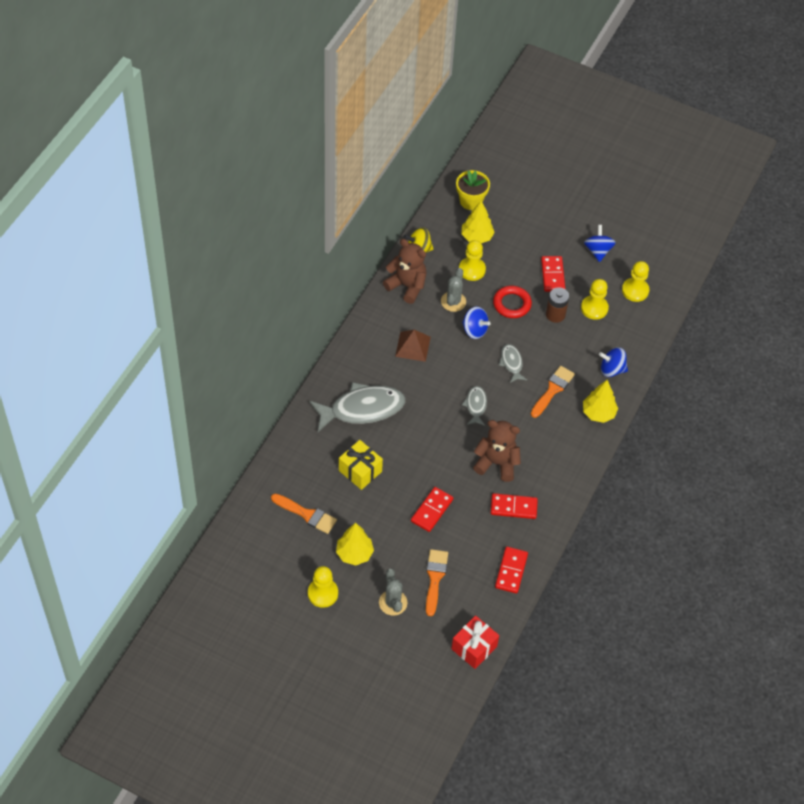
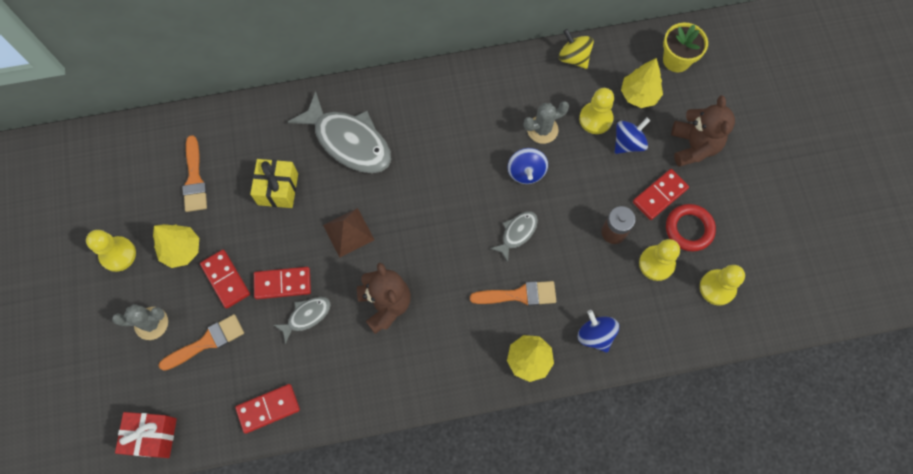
camera: 55 degrees right, 15 degrees up
grey cactus [379,568,407,616] -> grey cactus turned 45 degrees clockwise [112,304,168,340]
brown teddy bear [383,239,427,304] -> brown teddy bear moved to [671,95,735,167]
brown pyramid [395,330,431,362] -> brown pyramid moved to [323,208,375,257]
grey fish [462,386,487,426] -> grey fish moved to [274,297,331,344]
red domino [491,493,538,519] -> red domino moved to [200,250,250,309]
red ring [493,286,532,318] -> red ring moved to [666,204,716,251]
blue spinning top [584,225,616,262] -> blue spinning top moved to [615,118,650,154]

